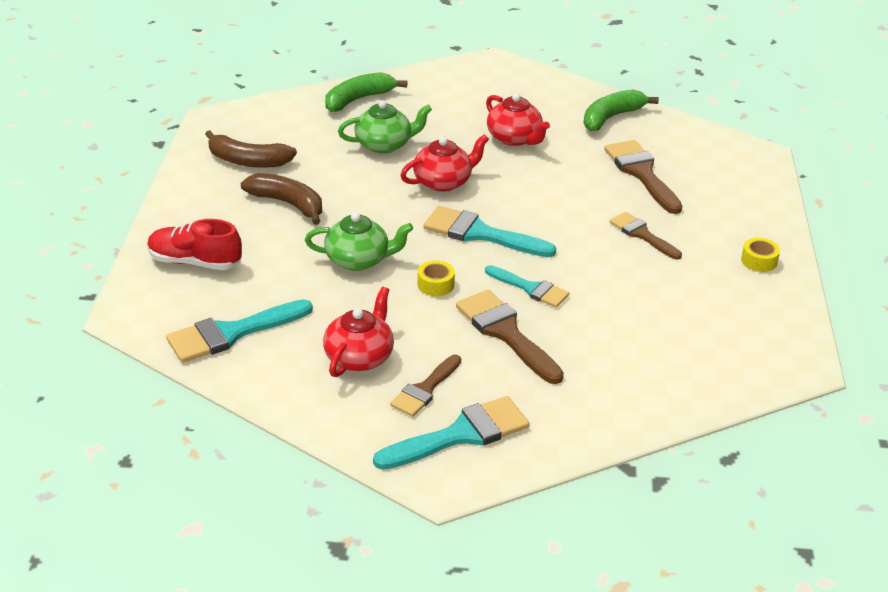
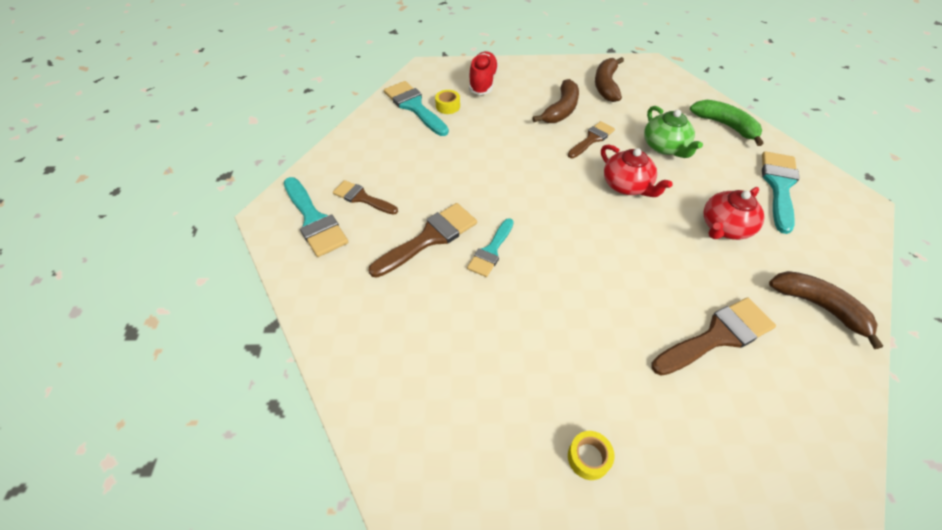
camera: 85 degrees right, 15 degrees up
green teapot [305,212,413,271] -> none
red teapot [323,287,394,377] -> none
yellow tape [418,260,455,296] -> yellow tape moved to [435,90,460,114]
turquoise brush [423,206,556,257] -> turquoise brush moved to [762,151,799,234]
green banana [584,89,659,131] -> brown banana [769,271,883,349]
brown brush [610,212,682,259] -> brown brush moved to [568,121,615,158]

